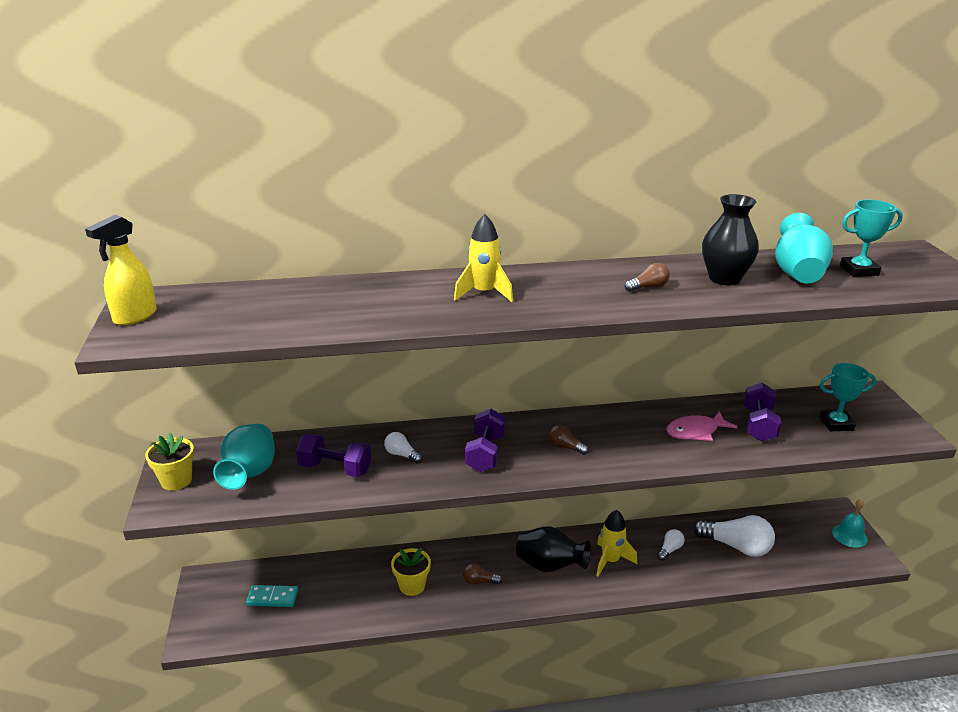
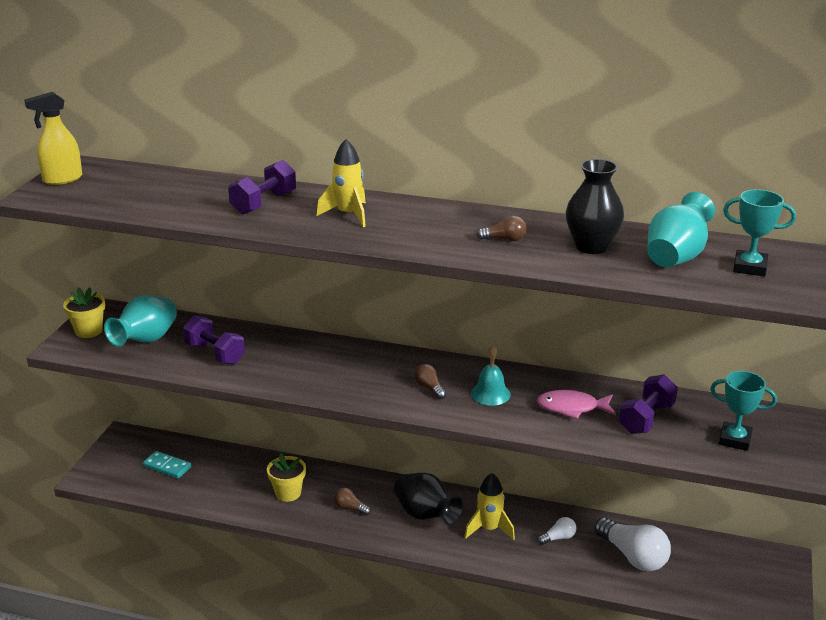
camera: 25 degrees right, 0 degrees up
white light bulb [384,432,423,463] -> none
purple dumbbell [465,409,506,472] -> purple dumbbell moved to [228,160,296,215]
turquoise bell [832,499,868,548] -> turquoise bell moved to [471,346,511,406]

